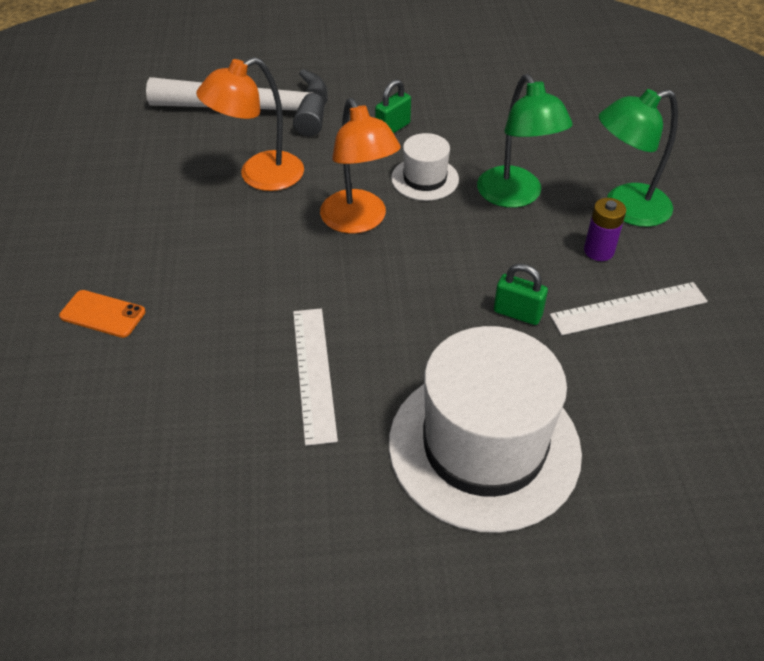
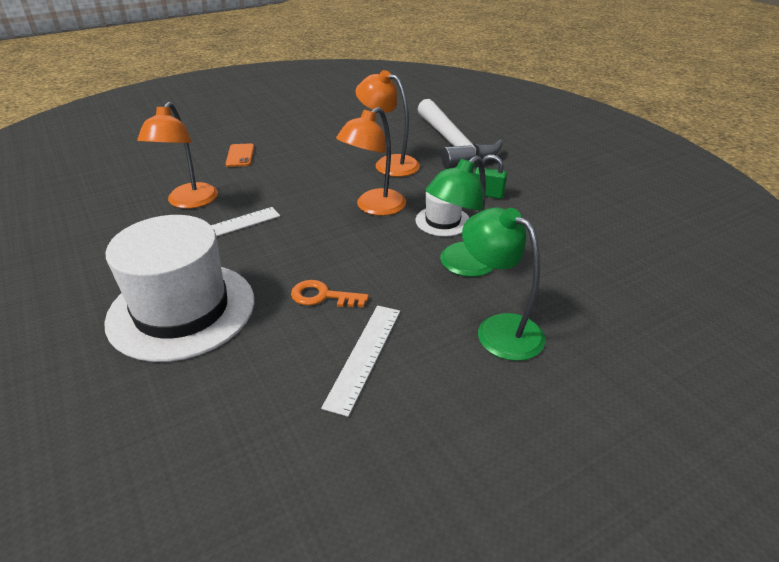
camera: 65 degrees right, 10 degrees down
green padlock [494,264,548,325] -> orange key [291,280,369,307]
white ruler [550,282,708,335] -> white ruler turned 60 degrees clockwise [321,305,400,417]
purple battery [584,198,626,261] -> none
none -> orange lamp [137,102,218,209]

